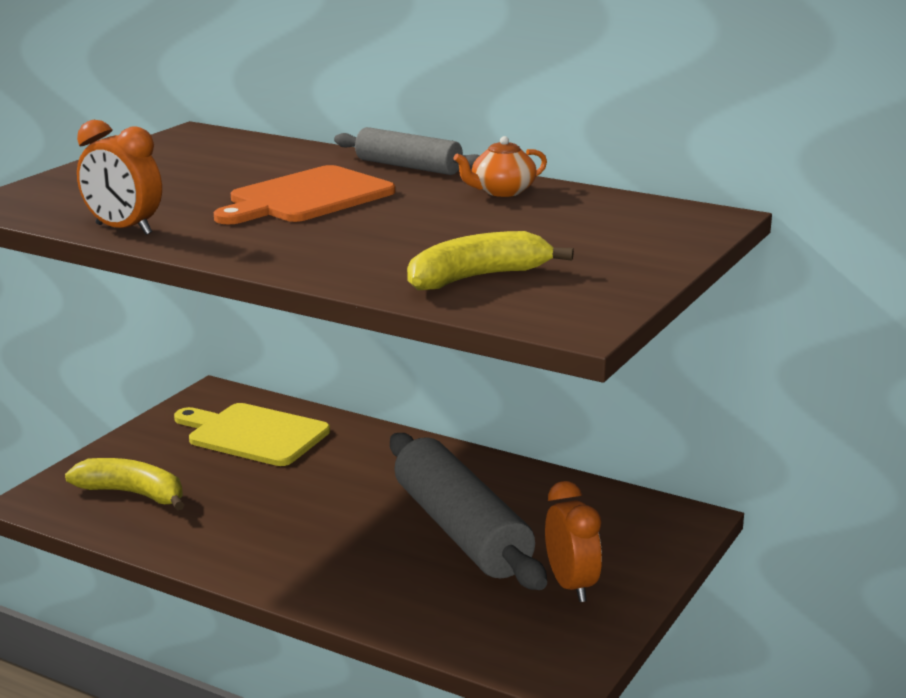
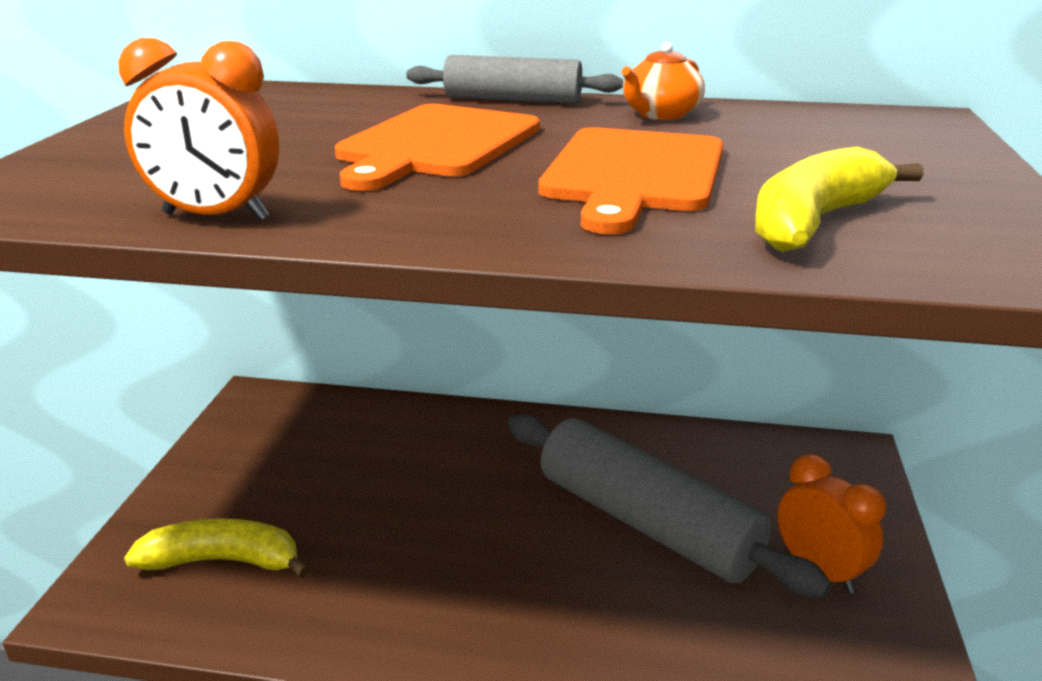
camera: 20 degrees left, 5 degrees up
yellow cutting board [174,403,330,466] -> none
none -> orange cutting board [538,127,723,234]

